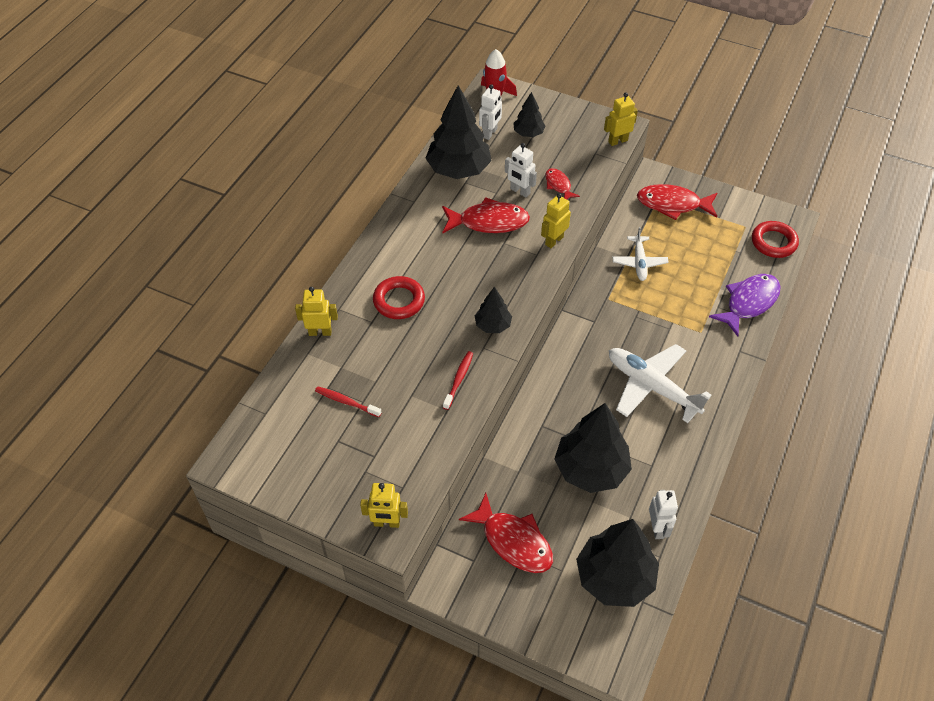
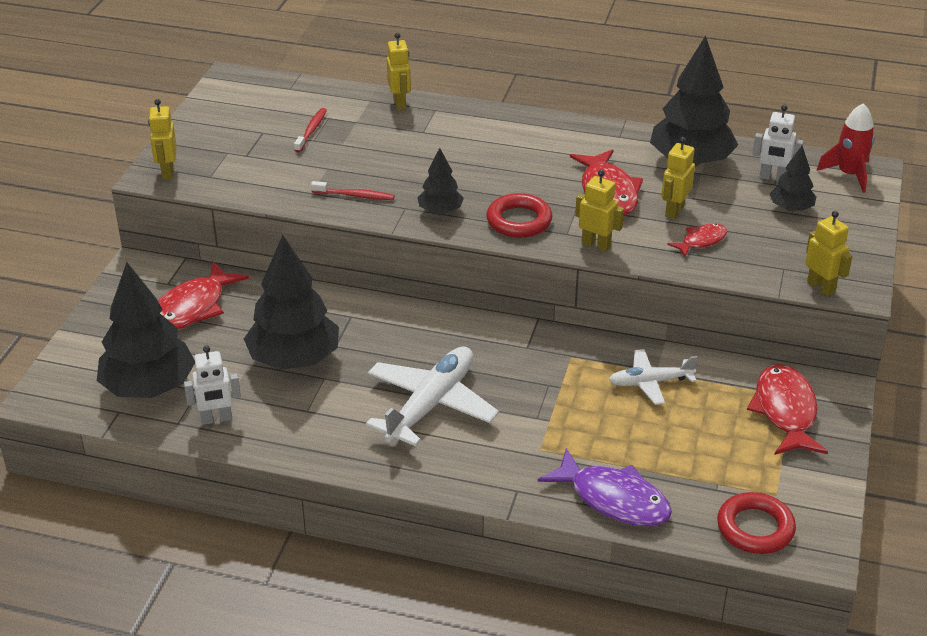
camera: 80 degrees right, 15 degrees down
red ring [373,276,425,319] -> red ring moved to [486,193,552,238]
white robot [505,143,537,197] -> yellow robot [662,137,695,219]

